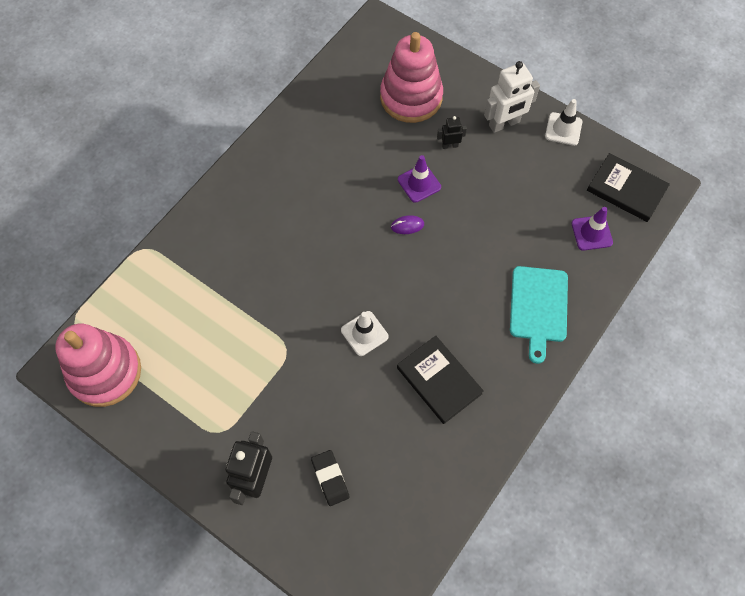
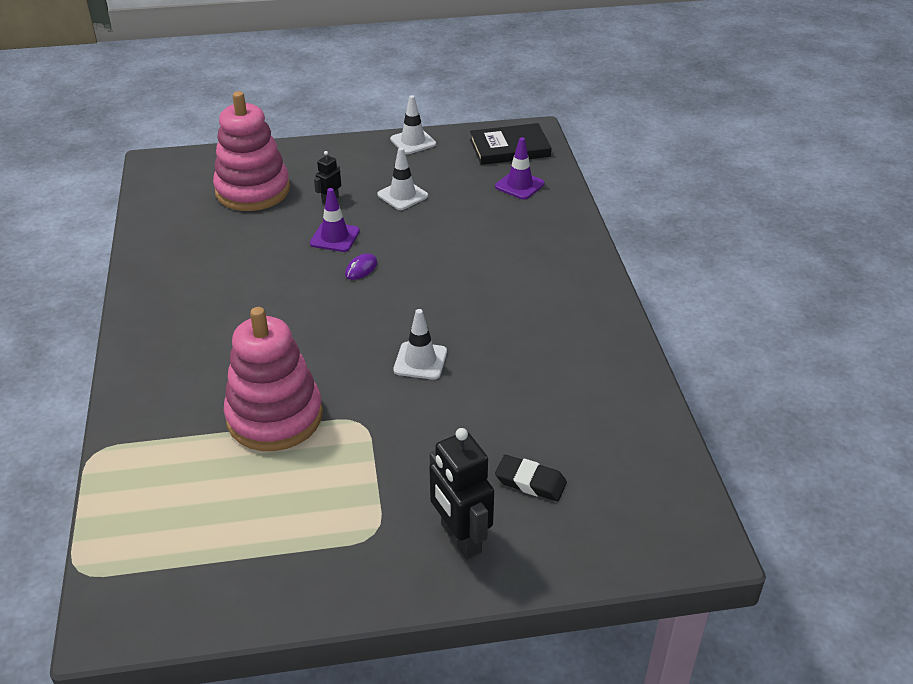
camera: 45 degrees left, 25 degrees down
pink stacking toy [55,324,141,407] -> pink stacking toy moved to [224,307,323,451]
black book [397,336,484,424] -> none
white robot [484,61,540,133] -> none
turquoise cutting board [510,266,568,364] -> none
none -> white traffic cone [377,147,428,210]

